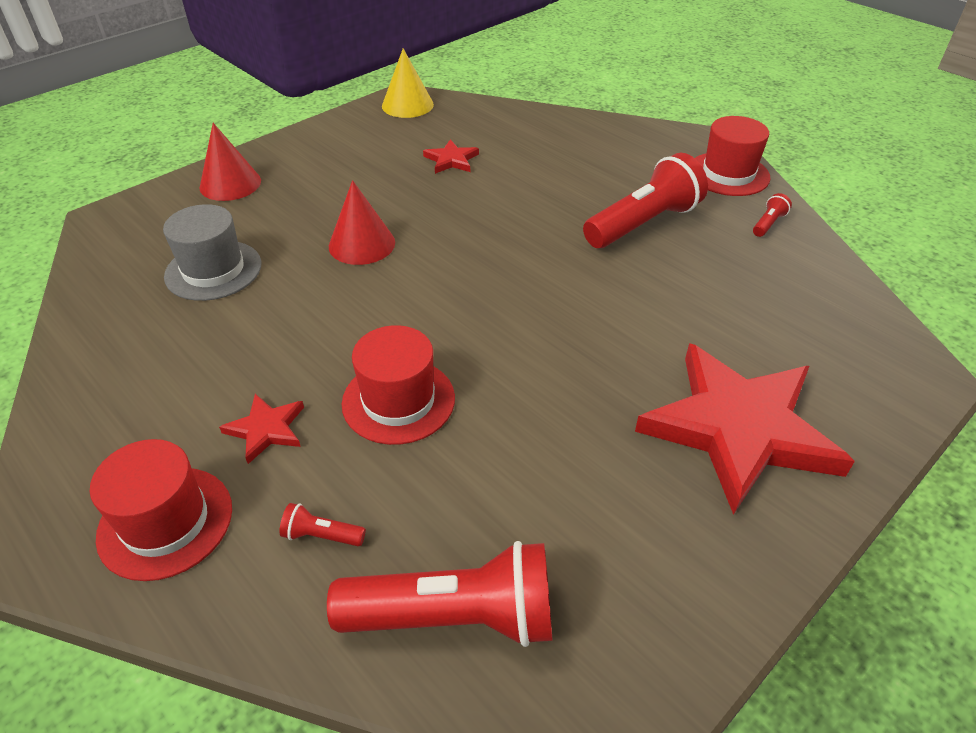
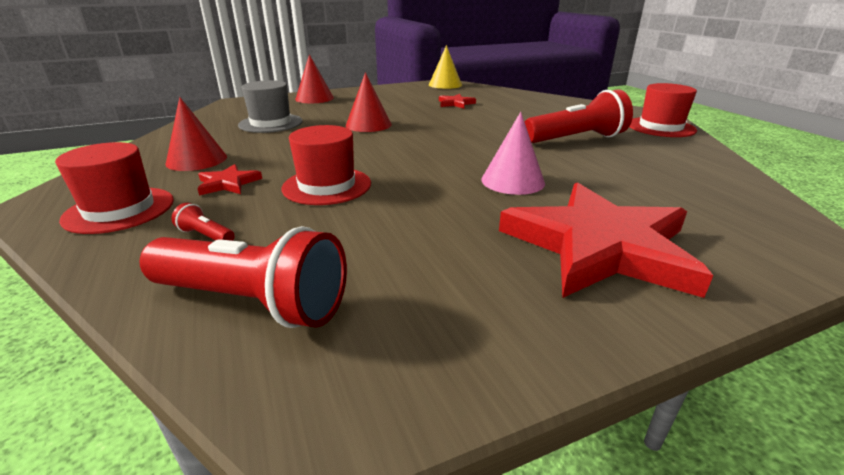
camera: 20 degrees right, 15 degrees down
red flashlight [753,193,792,237] -> none
none -> red cone [165,97,227,171]
none -> pink cone [481,112,545,195]

